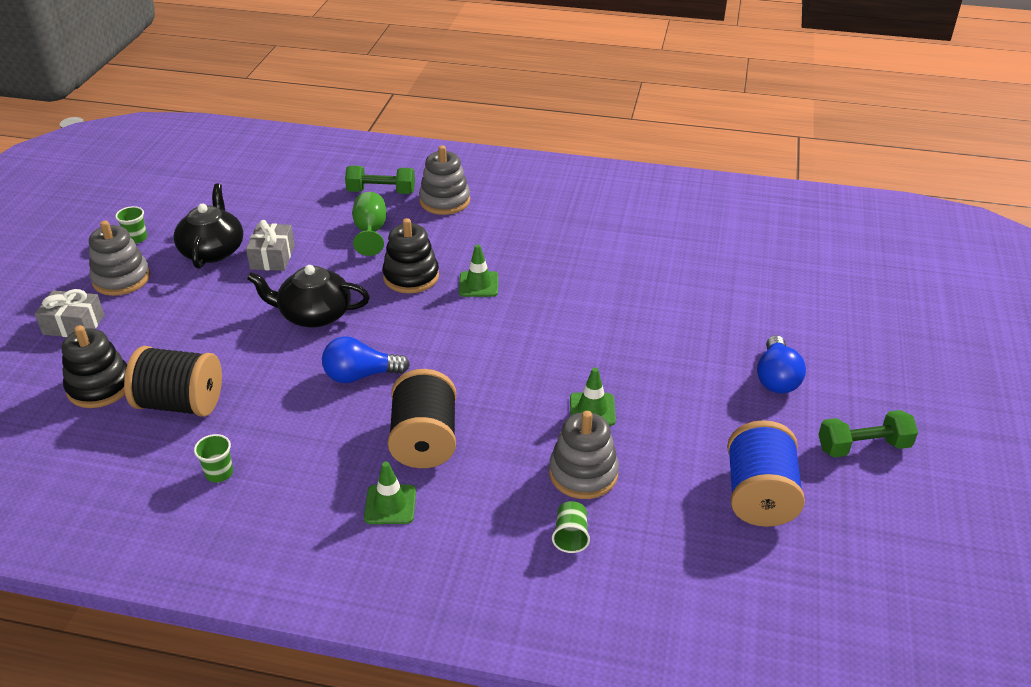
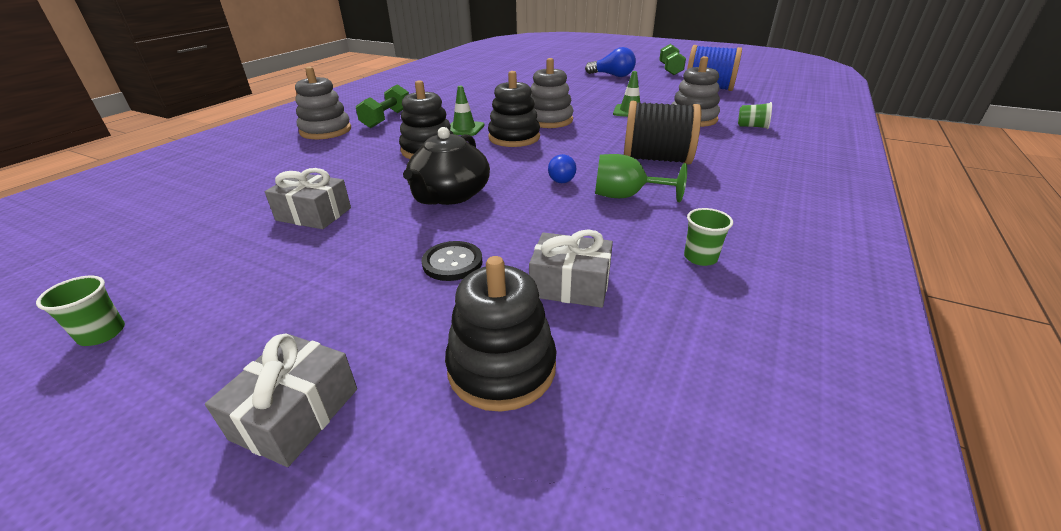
camera: 75 degrees left, 5 degrees down
grey stacking toy [89,220,150,296] -> grey stacking toy moved to [530,58,573,128]
black spool [124,346,222,417] -> grey gift [529,229,613,308]
black teapot [174,183,243,269] -> none
blue light bulb [322,336,410,383] -> blue light bulb [548,154,576,183], size x0.61
green dumbbell [345,166,415,194] -> green dumbbell moved to [356,84,409,128]
green goblet [352,192,387,256] -> green goblet moved to [595,154,687,202]
green traffic cone [364,462,416,524] -> none
none -> black button [422,241,482,281]
none -> black stacking toy [488,71,540,147]

